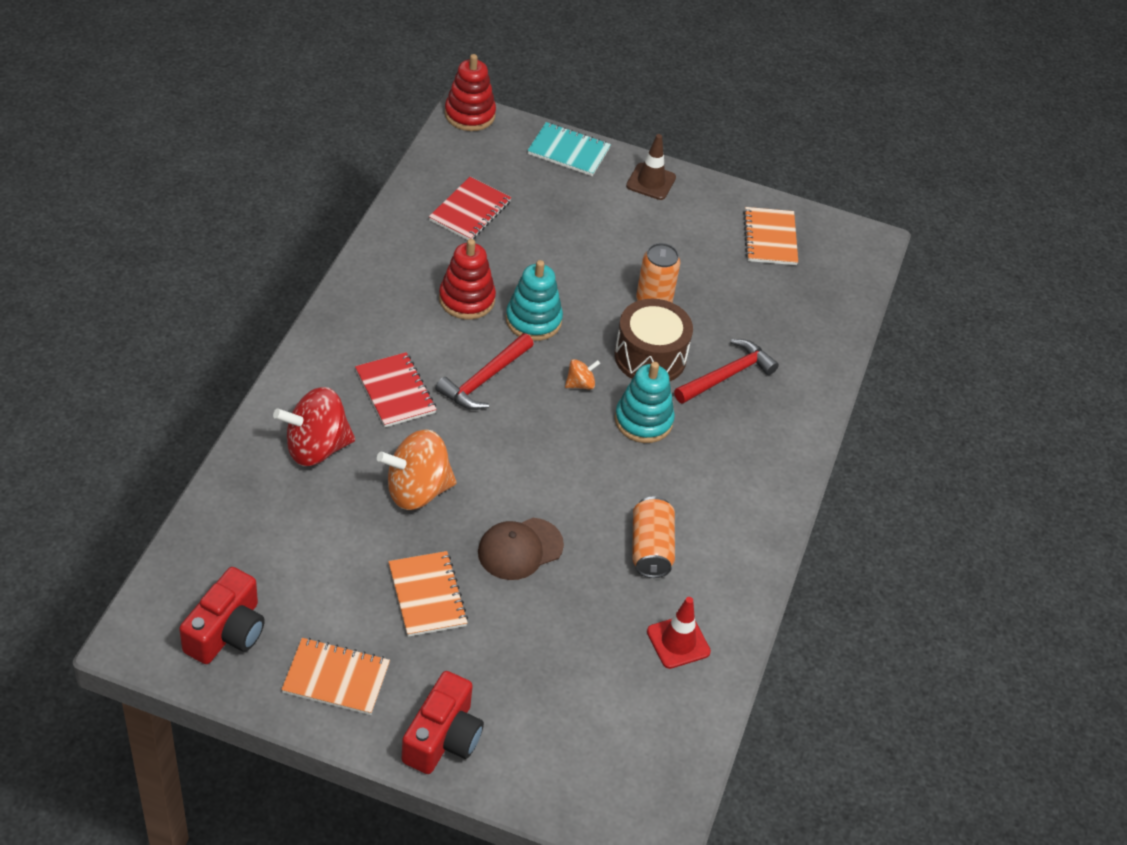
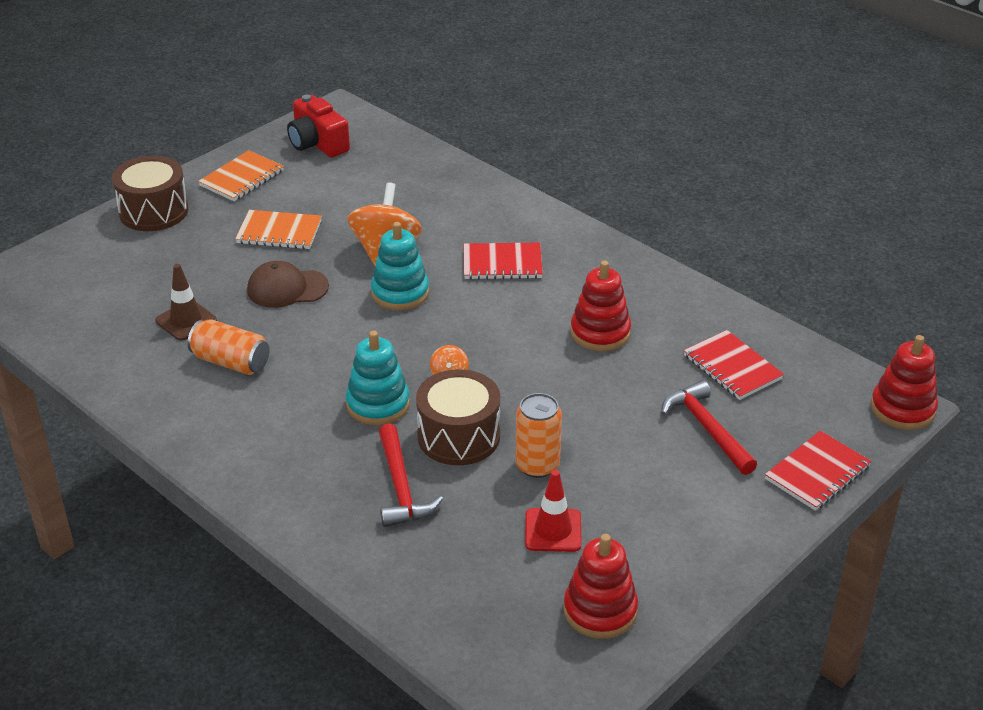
camera: 120 degrees right, 10 degrees down
red spinning top [273,387,355,466] -> none
red camera [402,671,484,774] -> brown drum [112,156,189,231]
red hammer [436,333,534,410] -> red hammer moved to [661,380,757,475]
brown cap [478,518,564,580] -> brown cap turned 90 degrees counterclockwise [247,261,329,308]
turquoise stacking toy [506,260,563,341] -> turquoise stacking toy moved to [371,222,429,310]
turquoise notebook [527,122,611,176] -> red notebook [765,431,871,511]
brown traffic cone [626,134,676,200] -> brown traffic cone moved to [155,264,217,340]
red traffic cone [647,597,711,669] -> red traffic cone moved to [525,470,582,552]
orange notebook [743,207,798,265] -> red stacking toy [563,534,638,639]

